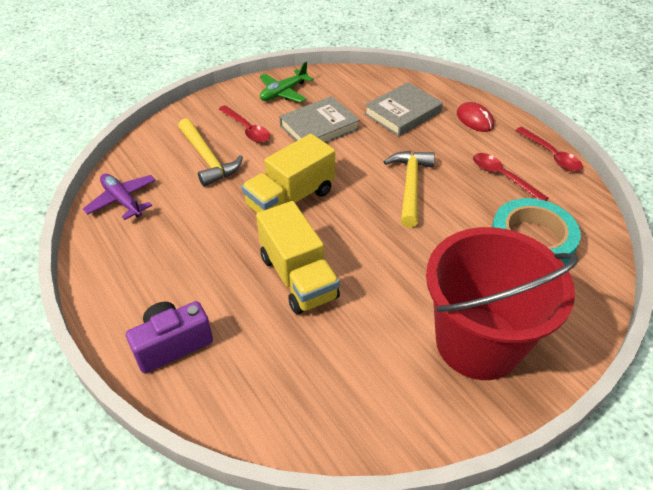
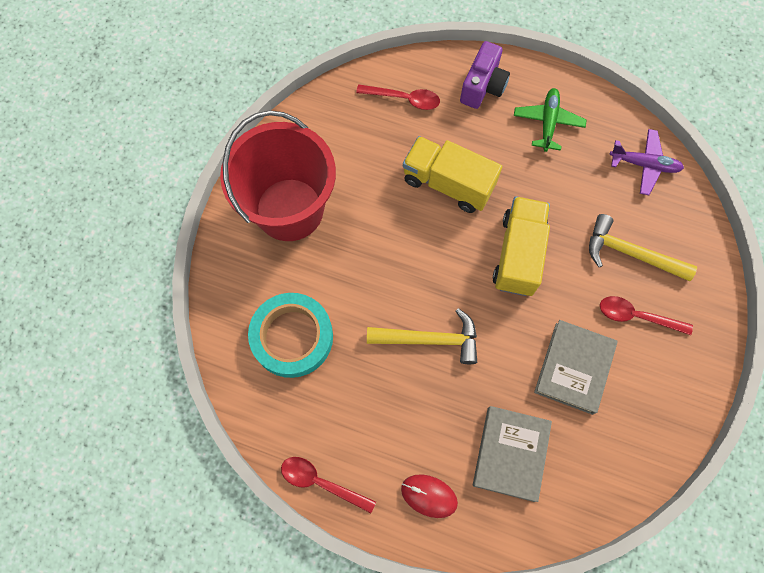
camera: 145 degrees right, 25 degrees up
green plane [260,62,314,102] -> green plane moved to [514,88,587,152]
yellow hammer [384,151,435,228] -> yellow hammer turned 60 degrees counterclockwise [367,308,477,364]
red spoon [473,153,548,201] -> red spoon moved to [356,84,440,110]

